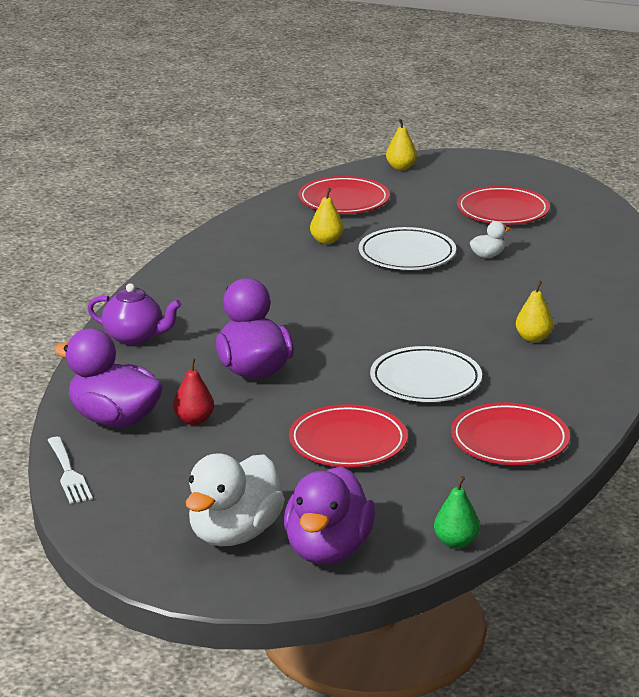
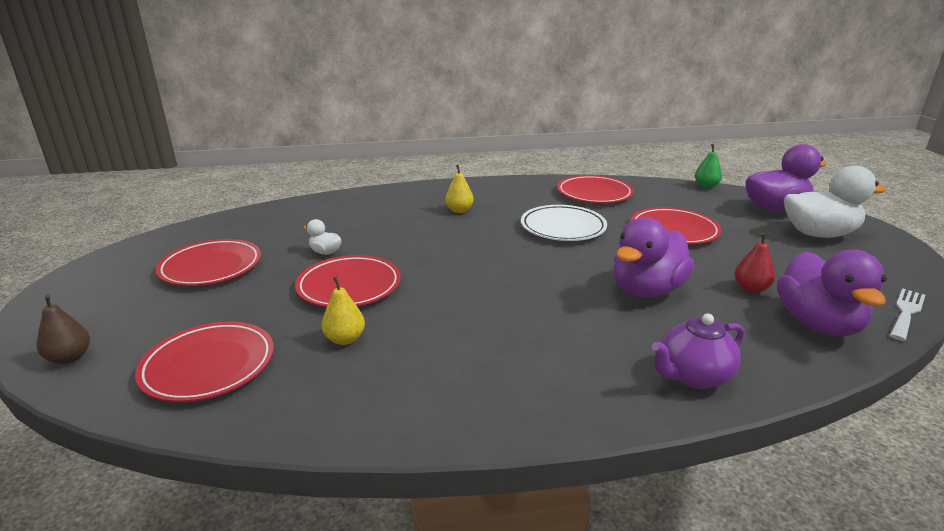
camera: 120 degrees left, 0 degrees up
purple teapot [87,283,181,345] -> purple teapot turned 105 degrees counterclockwise [652,313,745,389]
white plate [359,227,456,270] -> red plate [295,255,401,307]
yellow pear [386,119,417,170] -> brown pear [37,294,90,364]

